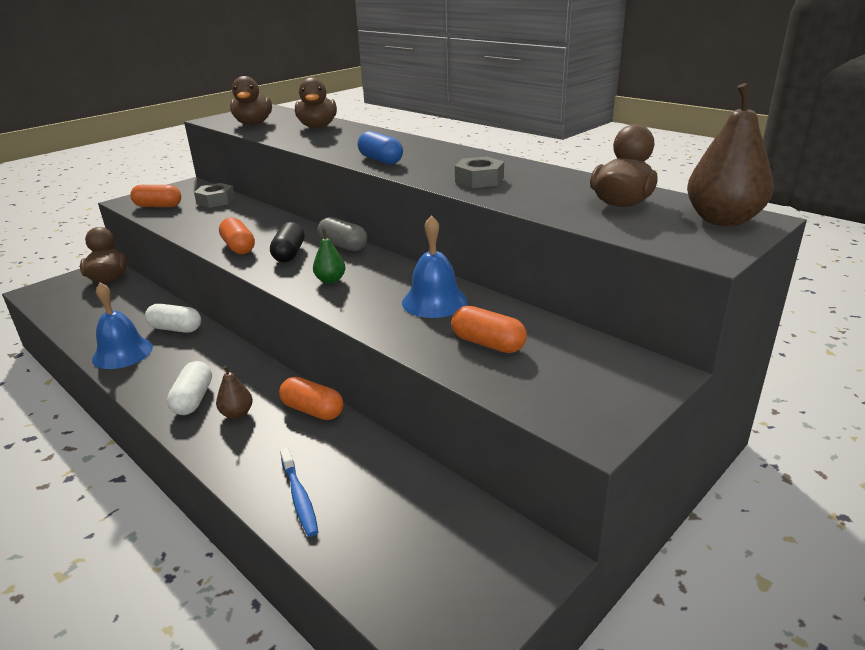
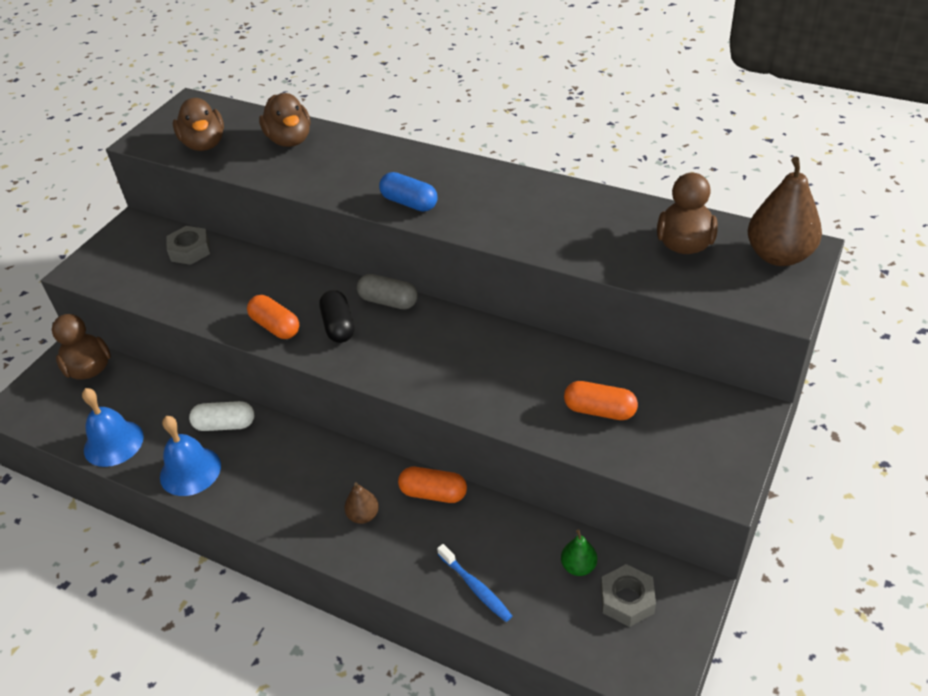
camera: 15 degrees left, 15 degrees up
orange capsule [130,185,181,207] -> none
white capsule [167,361,212,415] -> none
green pear [313,229,345,284] -> green pear moved to [561,529,597,576]
blue bell [402,215,468,318] -> blue bell moved to [82,388,144,467]
grey nut [455,157,504,188] -> grey nut moved to [601,564,656,627]

